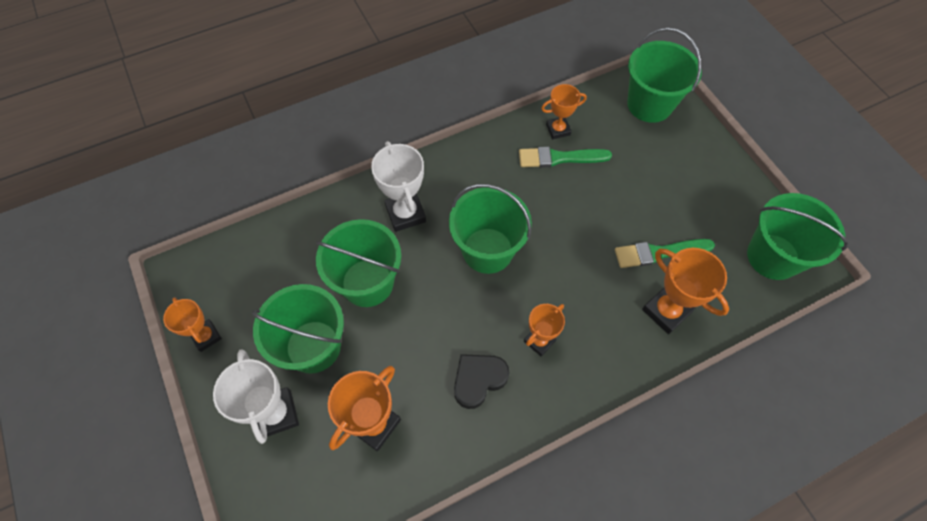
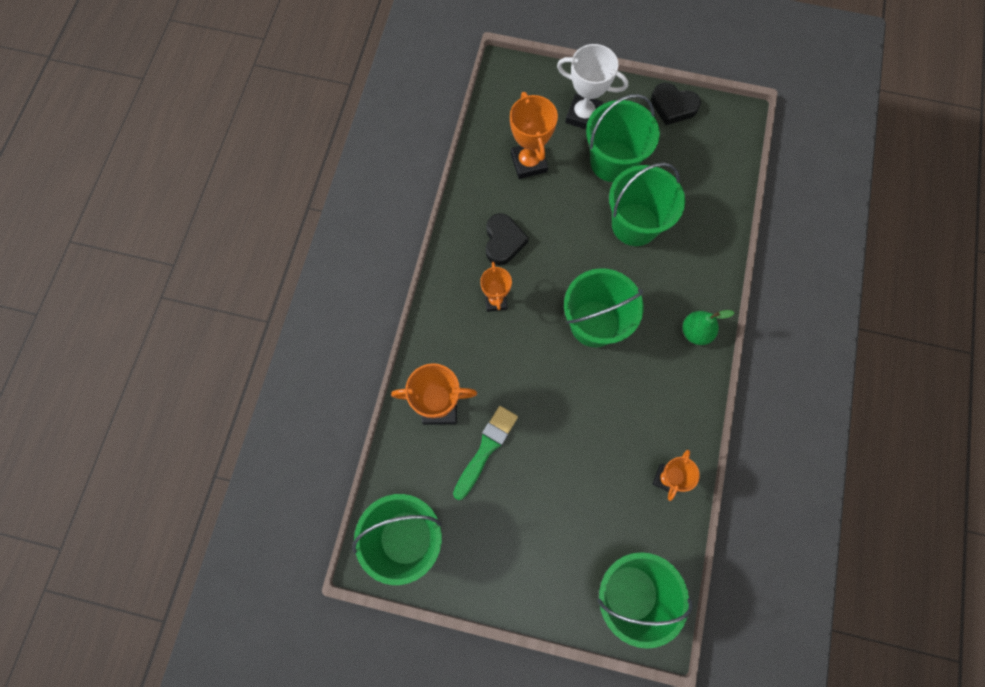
camera: 130 degrees right, 10 degrees up
orange trophy [163,297,222,352] -> black heart [651,83,701,125]
white trophy [371,141,426,232] -> none
green brush [519,147,612,168] -> none
none -> green pear [683,310,735,345]

